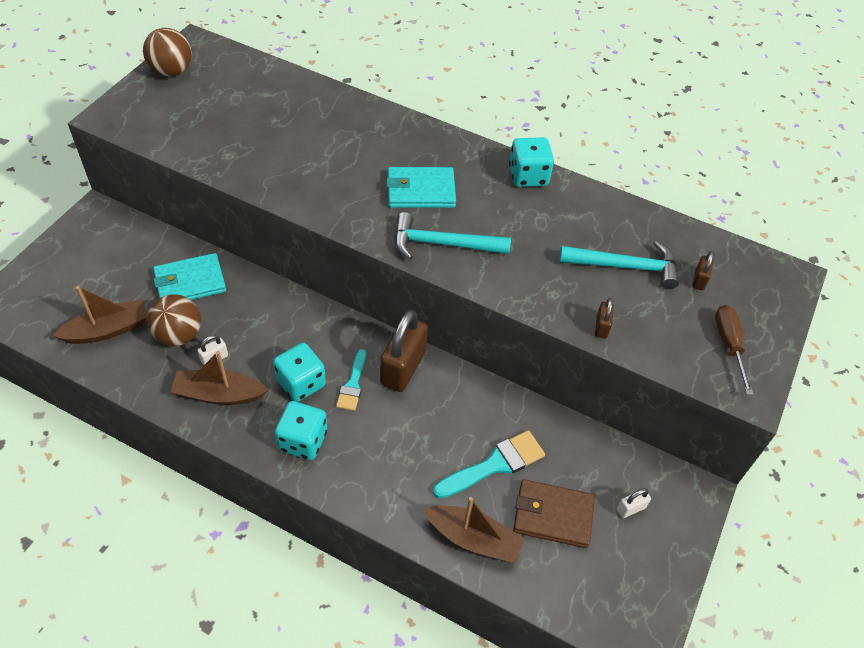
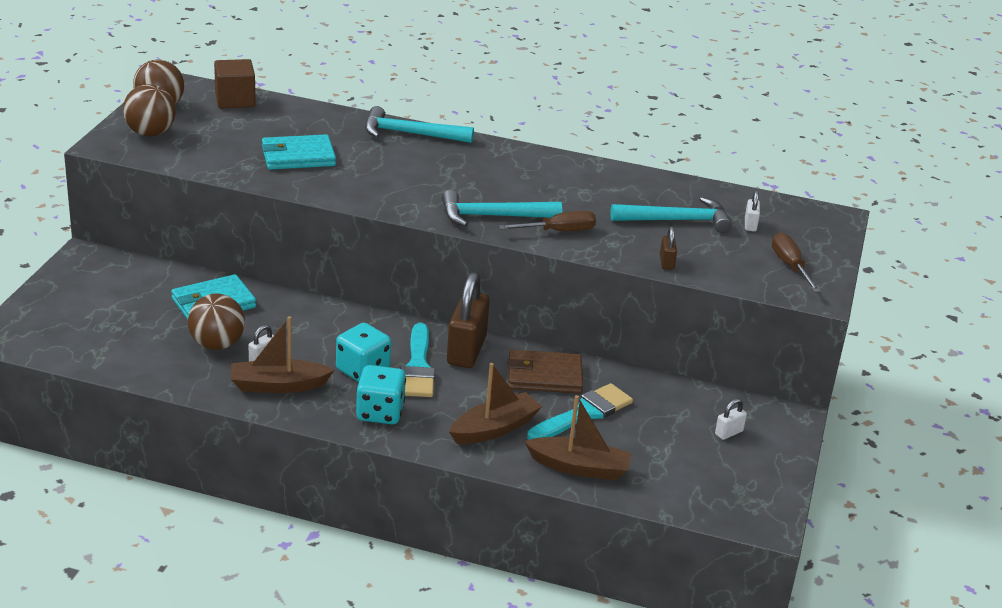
camera: 10 degrees left, 20 degrees down
brown boat [53,286,147,344] -> brown boat moved to [449,363,542,444]
turquoise brush [336,349,366,411] -> turquoise brush [400,323,435,397], size x1.57
turquoise wallet [386,167,456,208] -> turquoise wallet moved to [262,134,336,170]
turquoise dice [509,137,554,187] -> none
brown wallet [513,479,595,548] -> brown wallet moved to [507,350,583,394]
brown padlock [692,251,714,290] -> white padlock [745,190,760,232]
none -> brown ball [123,84,176,136]
none -> brown cube [214,59,256,108]
none -> turquoise hammer [365,106,474,143]
none -> brown screwdriver [499,211,596,231]

